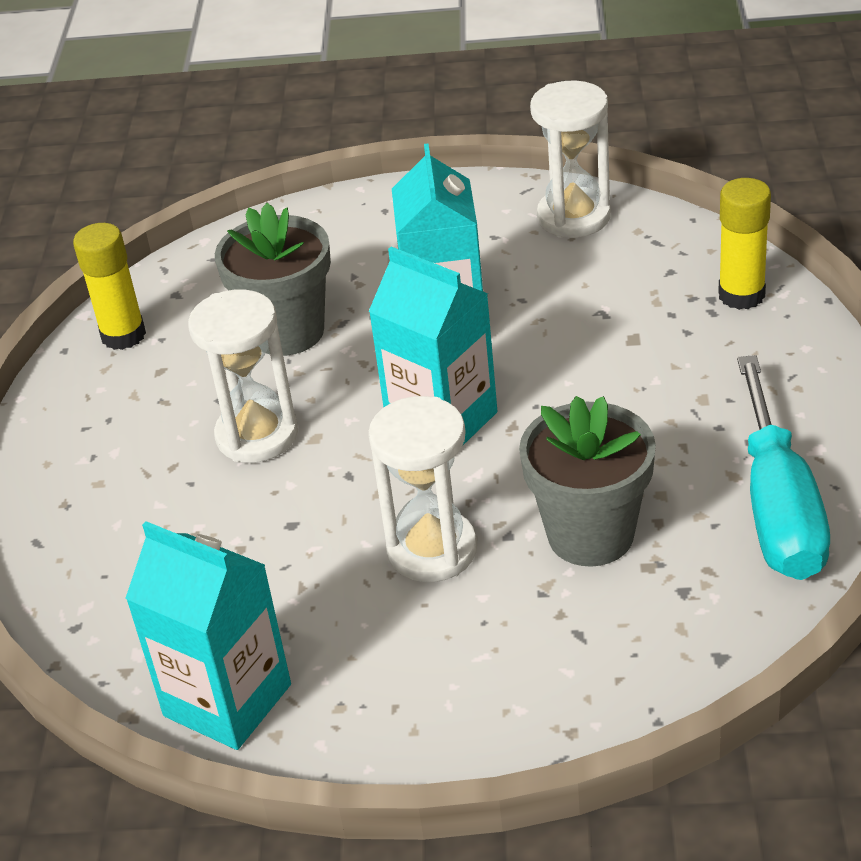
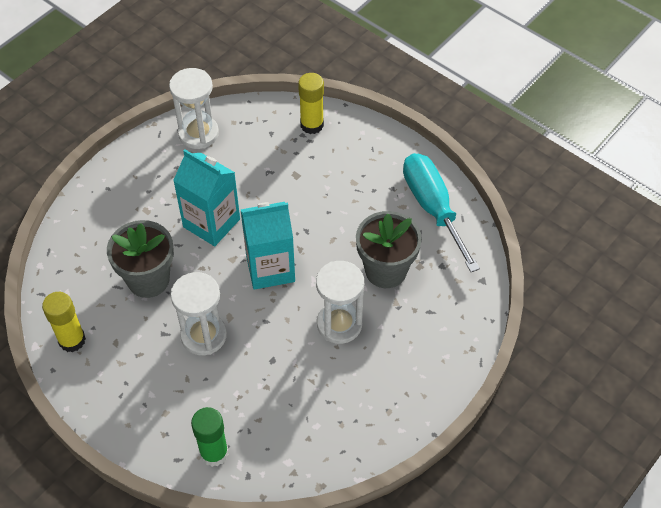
camera: 55 degrees left, 15 degrees up
turquoise carton [125,521,291,750] -> none
turquoise screwdriver [737,355,830,580] -> turquoise screwdriver turned 150 degrees counterclockwise [403,153,480,272]
none -> green glue stick [191,407,228,467]

